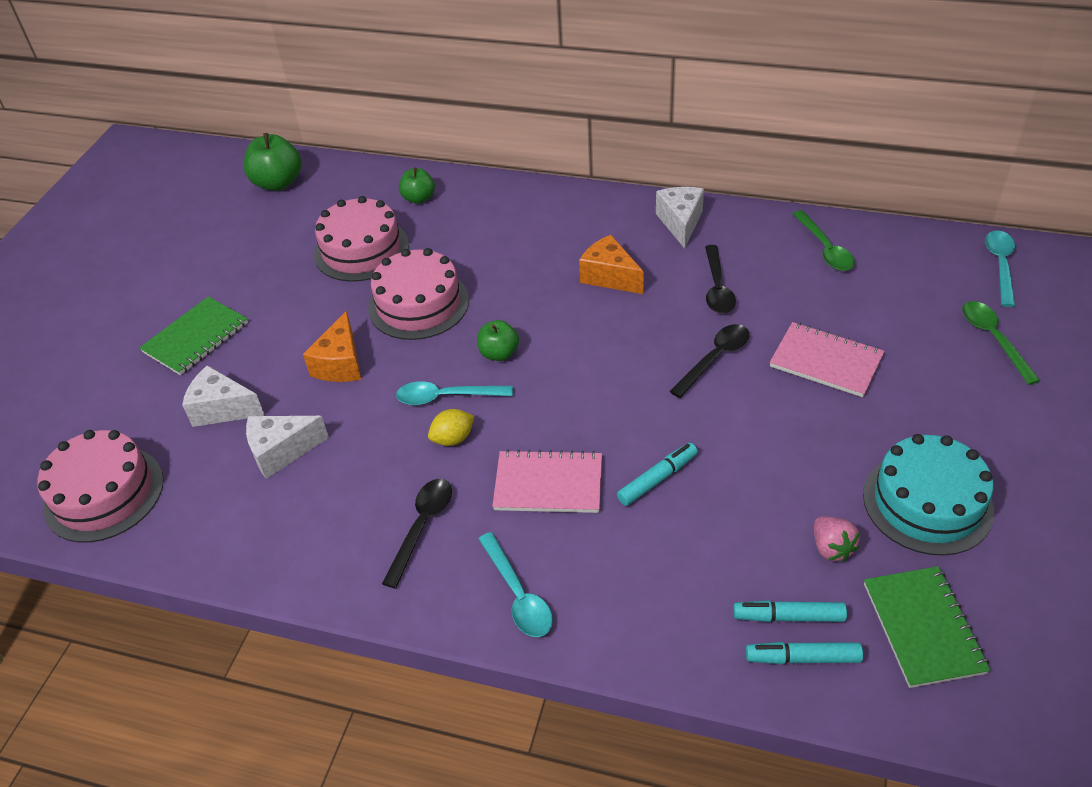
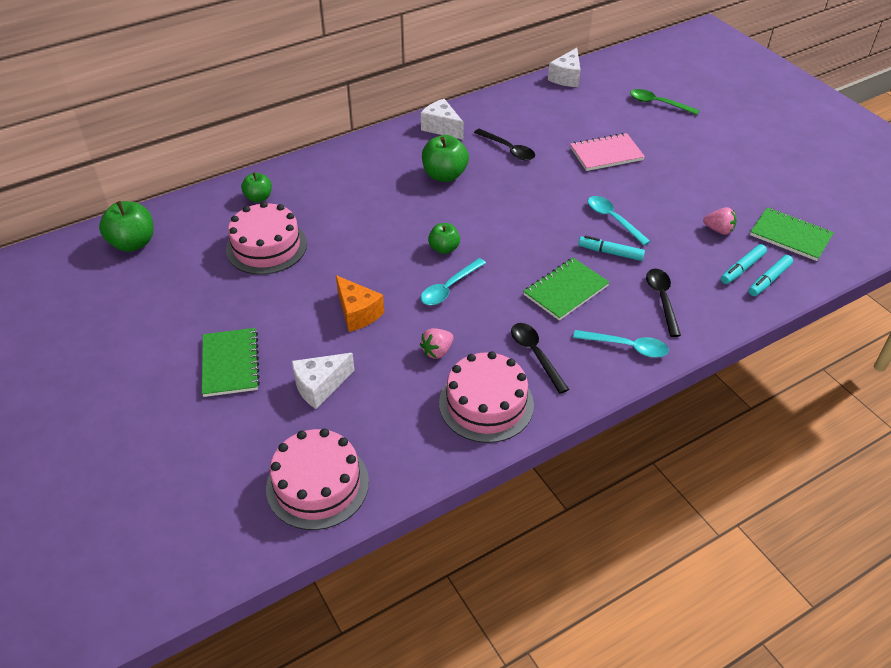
camera: 50 degrees left, 0 degrees up
white cheese [246,416,329,479] -> white cheese moved to [548,48,580,87]
pink cake [368,248,469,340] -> pink cake moved to [439,351,534,443]
yellow lemon [428,409,474,446] -> none
pink notebook [492,449,602,513] -> green notebook [523,258,610,321]
orange cheese [579,235,644,294] -> green apple [422,135,469,182]
turquoise marker [617,443,698,506] -> turquoise marker turned 75 degrees counterclockwise [578,236,645,261]
black spoon [670,324,749,398] -> black spoon moved to [646,269,681,337]
green spoon [793,210,855,271] -> none
turquoise cake [863,434,994,556] -> none
turquoise spoon [985,231,1015,307] -> turquoise spoon moved to [588,196,651,245]
none -> pink strawberry [420,328,453,359]

